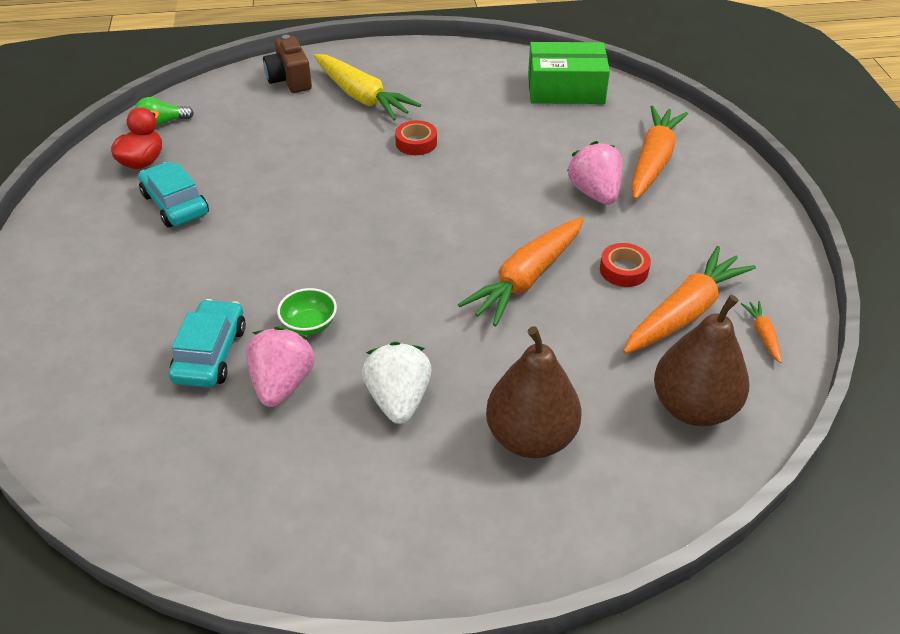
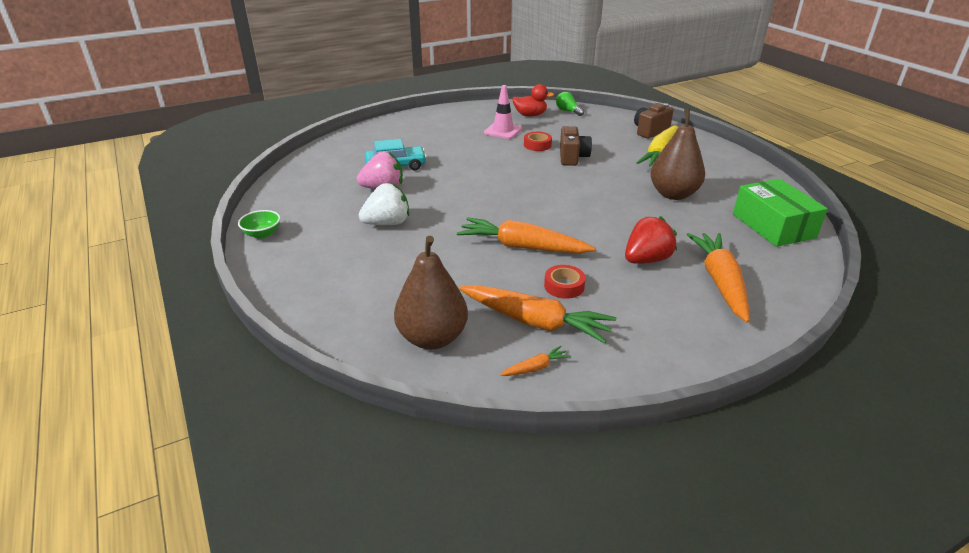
camera: 70 degrees right, 10 degrees down
turquoise car [138,162,209,227] -> pink traffic cone [484,85,522,139]
green bowl [277,288,337,335] -> green bowl moved to [238,210,280,239]
red tape [395,120,437,155] -> red tape moved to [524,132,552,151]
brown pear [486,326,582,458] -> brown pear moved to [650,109,705,200]
pink strawberry [567,141,622,205] -> red strawberry [625,216,677,264]
orange carrot [631,106,688,200] -> orange carrot turned 90 degrees counterclockwise [686,233,750,323]
none -> brown camera [560,126,592,166]

